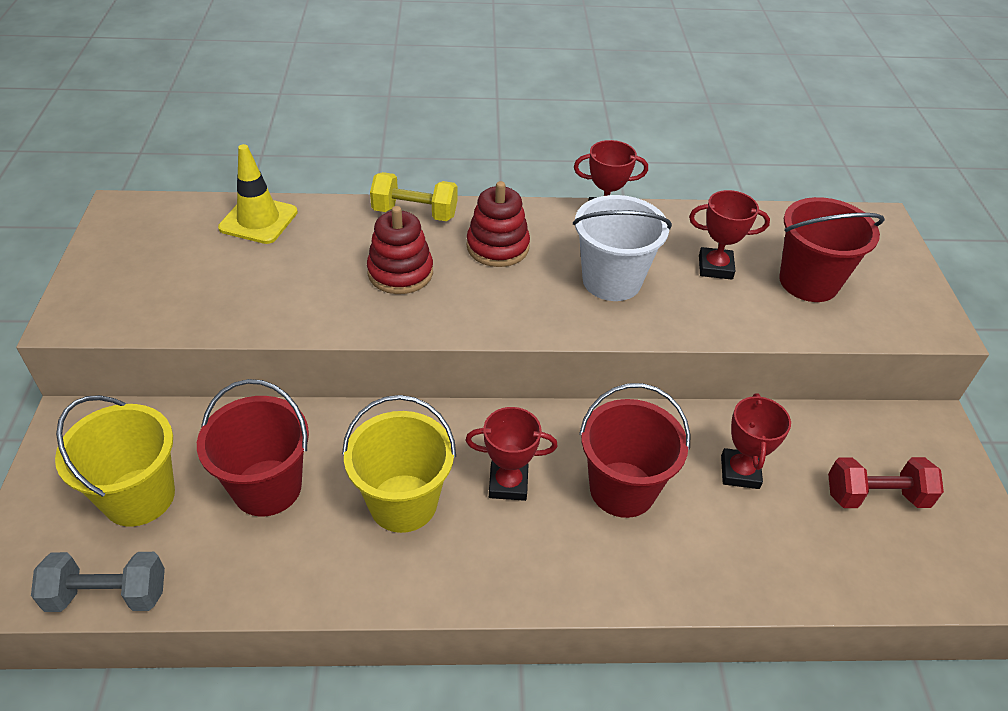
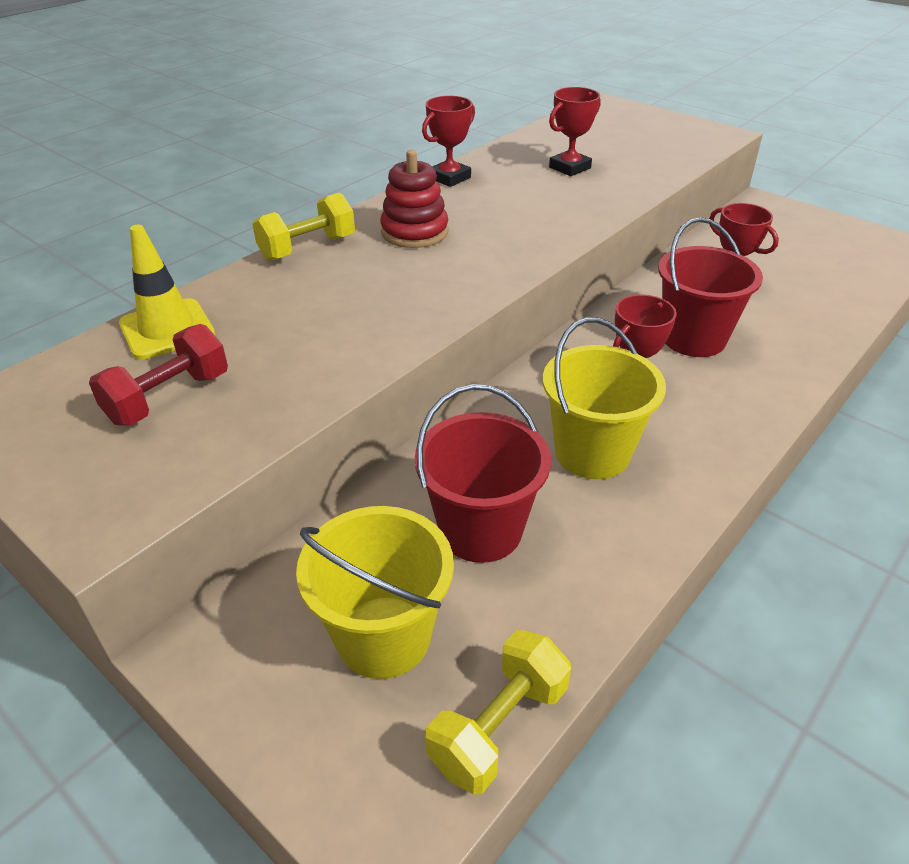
camera: 45 degrees left, 5 degrees down
grey dumbbell [31,552,165,612] -> yellow dumbbell [426,630,571,794]
red stacking toy [367,206,433,294] -> none
white bucket [573,195,672,301] -> none
red bucket [779,197,885,302] -> none
red dumbbell [828,457,944,508] -> red dumbbell moved to [89,324,228,426]

